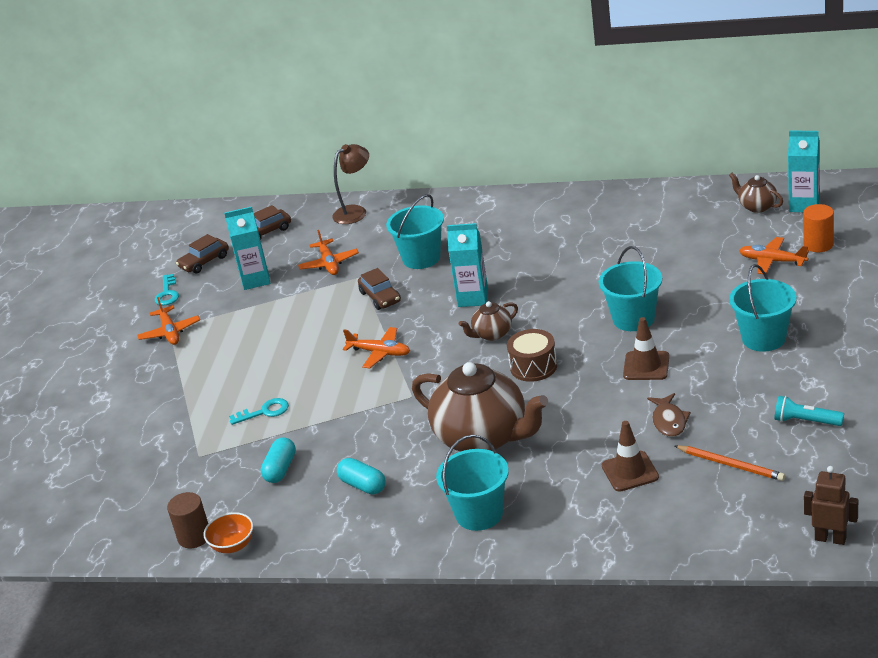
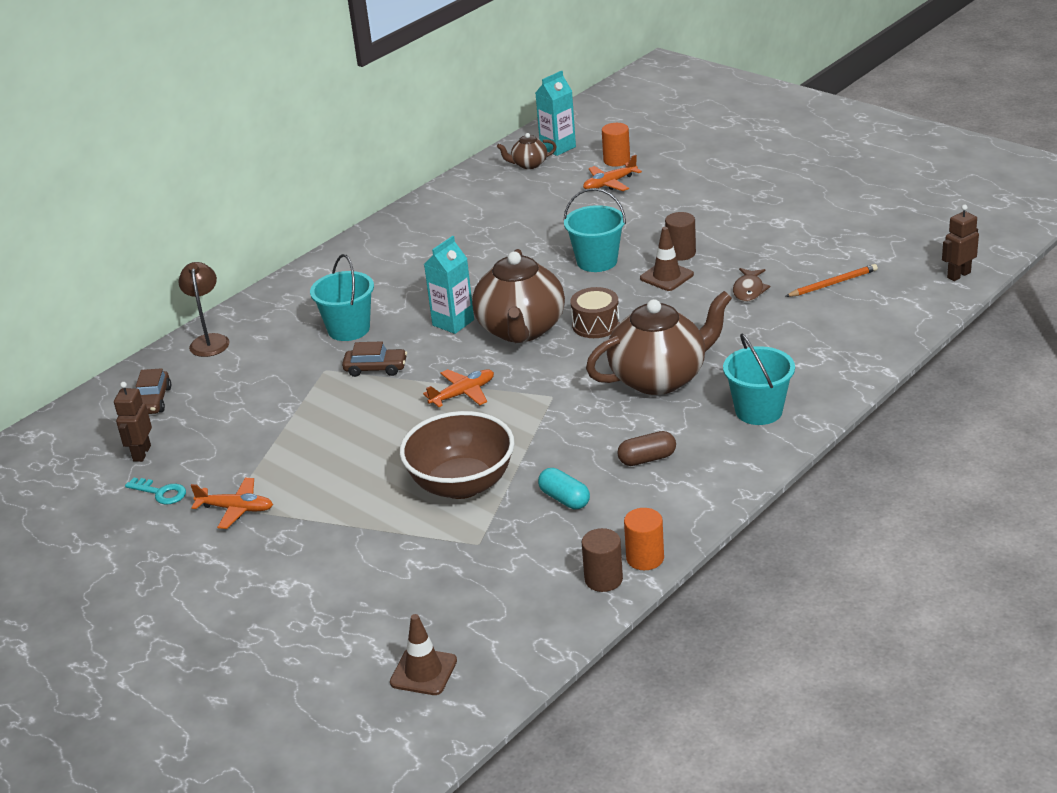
camera: 60 degrees left, 0 degrees up
brown car [176,234,229,273] -> brown robot [114,382,152,462]
orange bowl [204,512,254,553] -> orange cylinder [624,508,664,570]
turquoise carton [224,206,271,290] -> none
turquoise key [229,398,289,425] -> brown bowl [400,411,514,499]
orange plane [298,230,359,275] -> none
turquoise capsule [337,458,386,495] -> brown capsule [617,431,676,466]
brown teapot [459,301,518,341] -> brown teapot [472,249,565,343], size x2.17
brown traffic cone [602,421,659,492] -> brown traffic cone moved to [390,614,457,695]
brown fish [647,393,691,437] -> brown fish turned 75 degrees clockwise [733,268,770,302]
turquoise bucket [729,264,796,352] -> none
turquoise flashlight [774,396,844,426] -> none
none -> brown cylinder [665,212,696,261]

